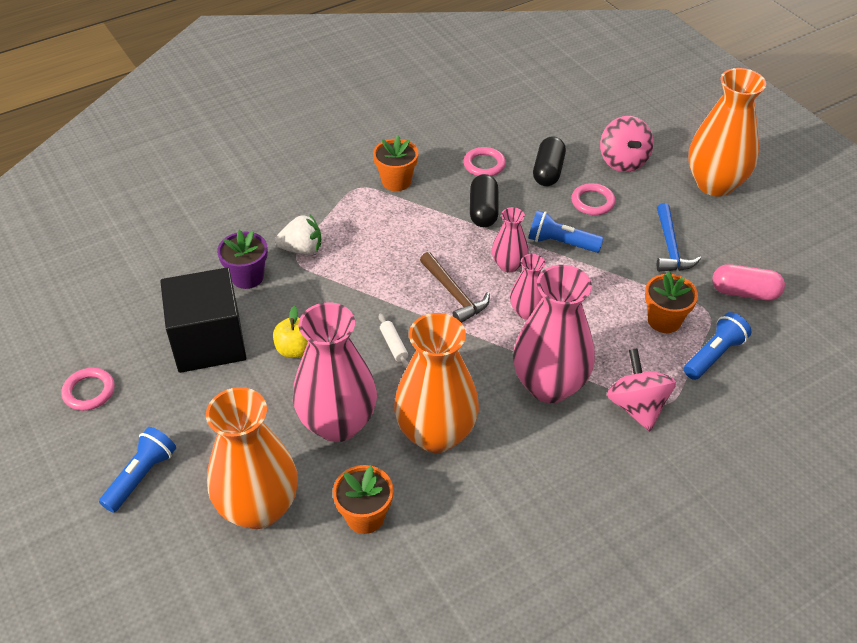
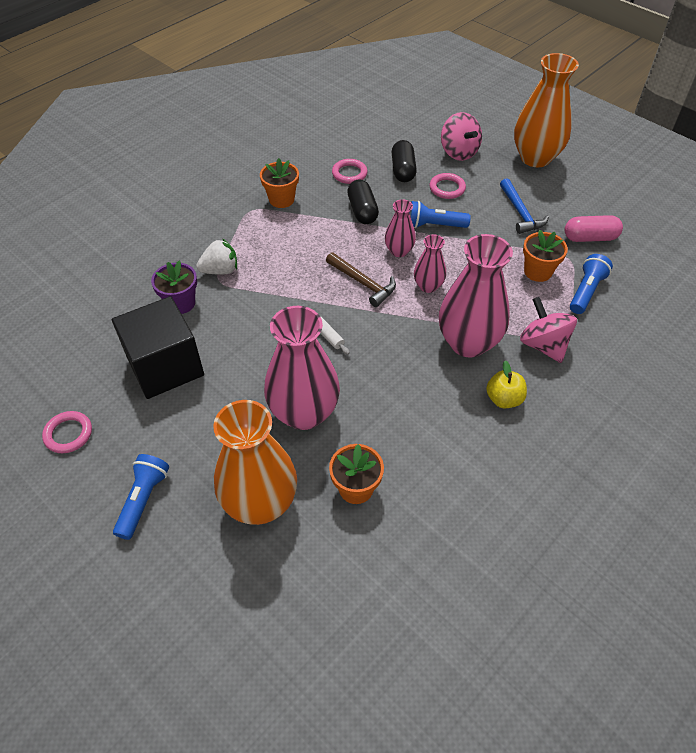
camera: 15 degrees left, 5 degrees up
yellow apple [273,306,308,358] -> yellow apple moved to [486,361,527,408]
orange vase [394,313,479,453] -> none

